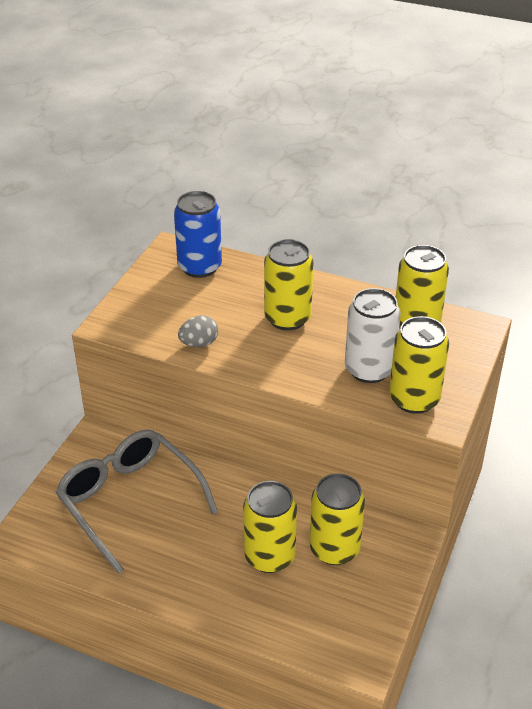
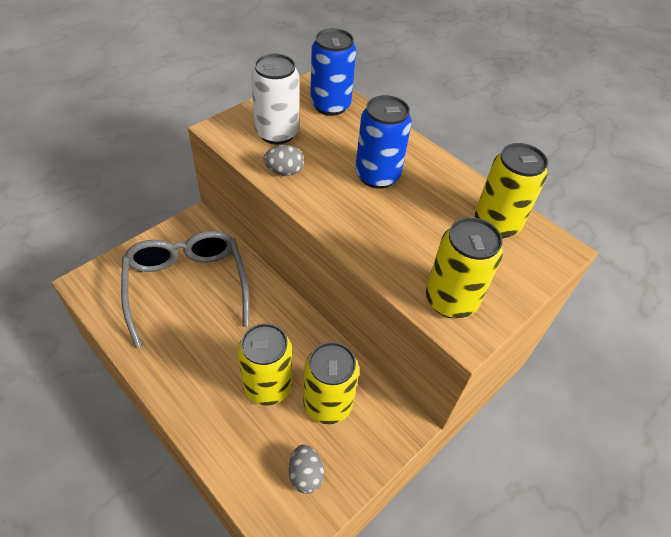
camera: 20 degrees right, 10 degrees up
yellow can [264,239,314,330] -> blue can [355,95,412,189]
white can [345,288,401,383] -> white can moved to [251,54,299,144]
none -> grey egg [289,444,324,494]

